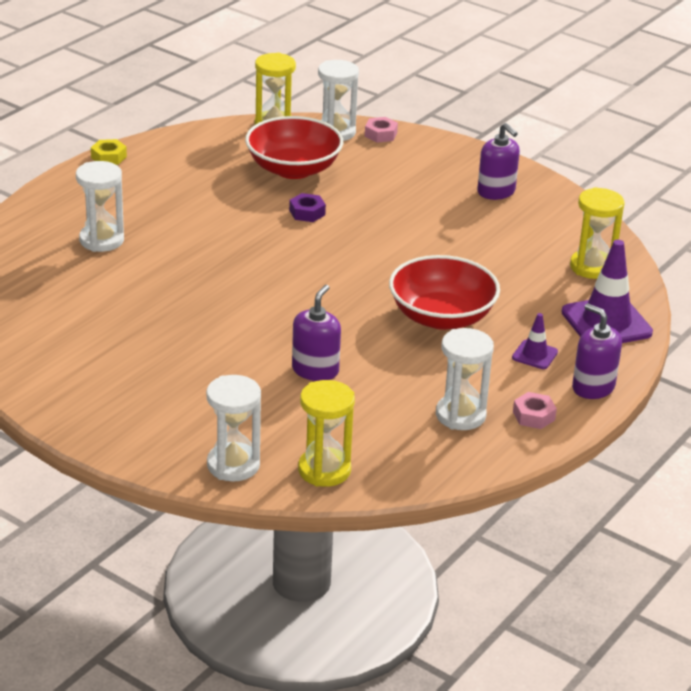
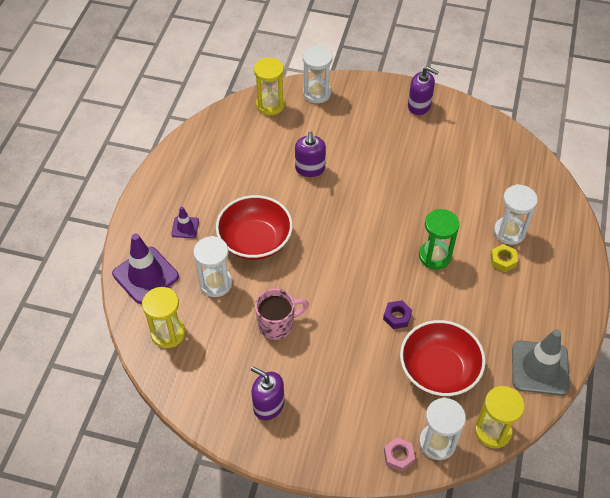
camera: 160 degrees right, 20 degrees up
yellow nut [91,139,127,165] -> yellow nut moved to [490,244,518,272]
white hourglass [436,328,494,430] -> white hourglass moved to [193,236,232,297]
pink nut [513,392,557,429] -> none
purple soap dispenser [572,303,622,399] -> purple soap dispenser moved to [408,66,439,115]
none -> pink mug [255,288,309,340]
none -> green hourglass [419,209,460,269]
none -> grey traffic cone [512,329,570,395]

